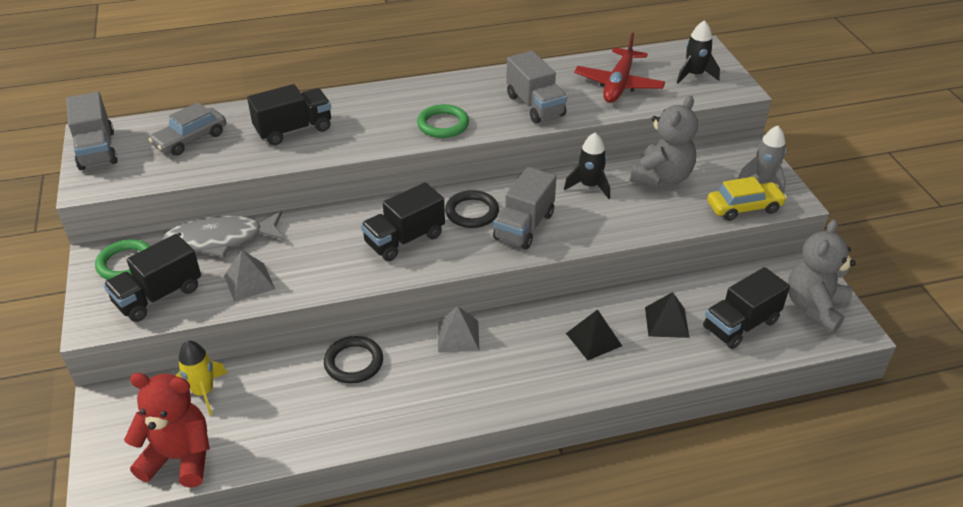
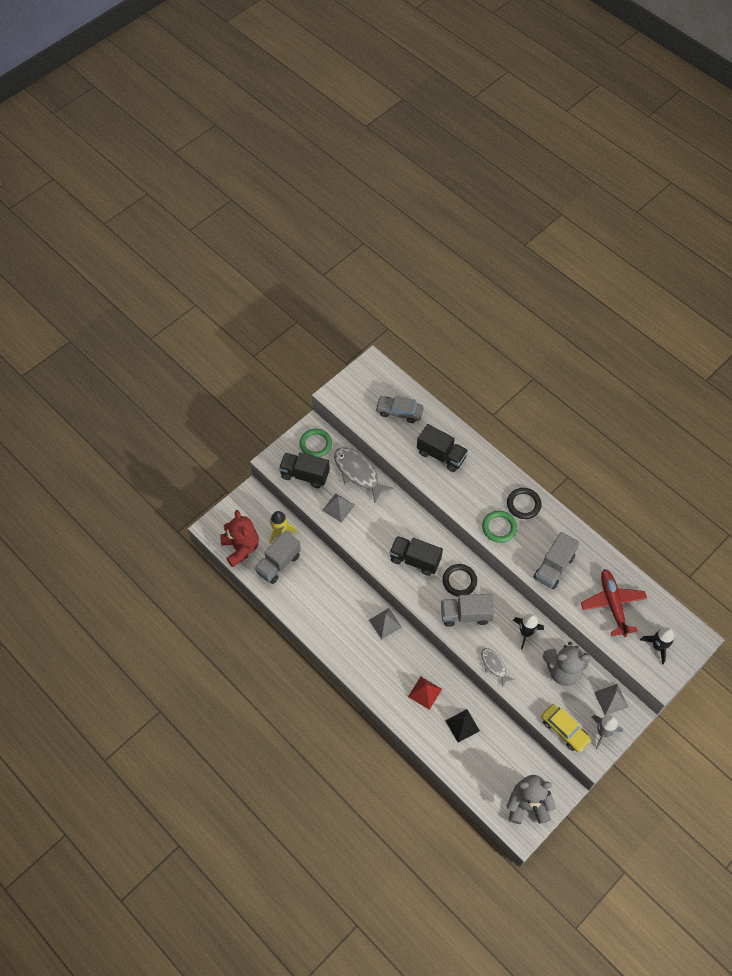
camera: 60 degrees right, 20 degrees up
grey truck [66,92,118,170] -> grey truck moved to [254,531,301,584]
black ring [324,336,383,384] -> black ring moved to [507,488,542,519]
black pyramid [566,309,622,360] -> red pyramid [408,677,442,710]
red plane [574,33,665,103] -> red plane turned 90 degrees clockwise [581,569,647,637]
black truck [703,267,790,349] -> none
none -> grey fish [481,648,515,687]
none -> grey pyramid [594,684,628,716]

